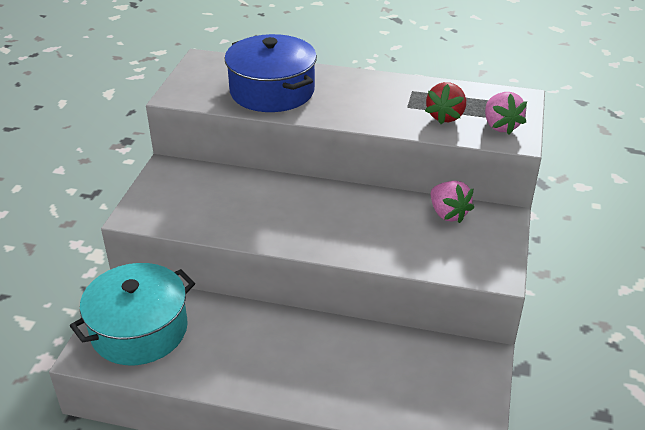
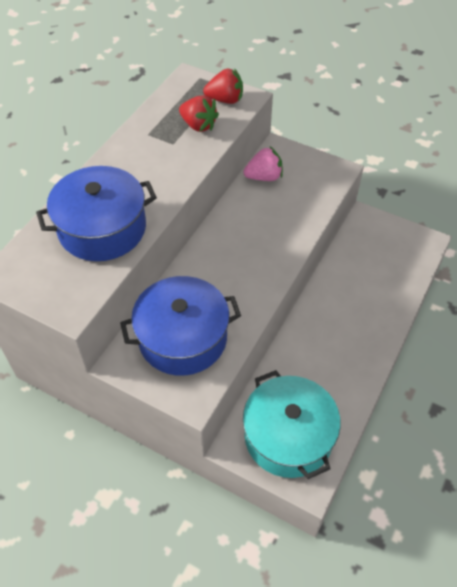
camera: 75 degrees left, 15 degrees up
pink strawberry [485,92,527,135] -> red strawberry [203,68,243,104]
none -> blue pot [120,276,241,376]

